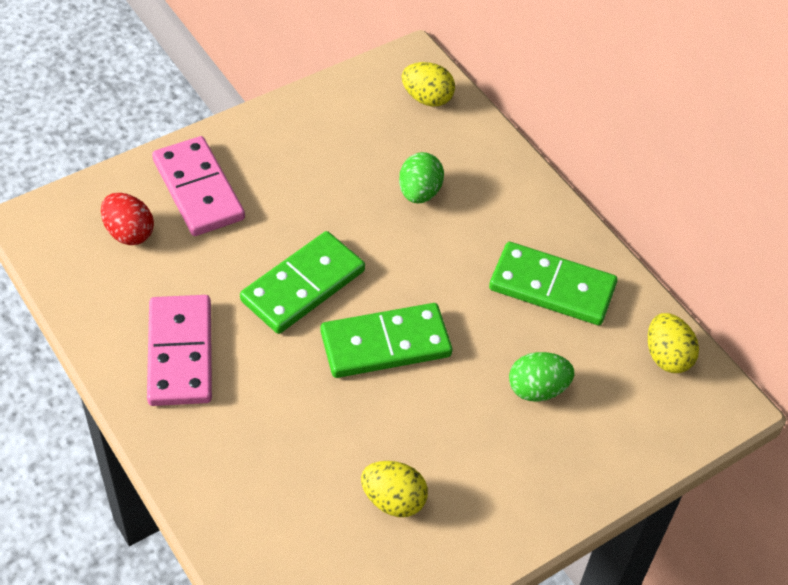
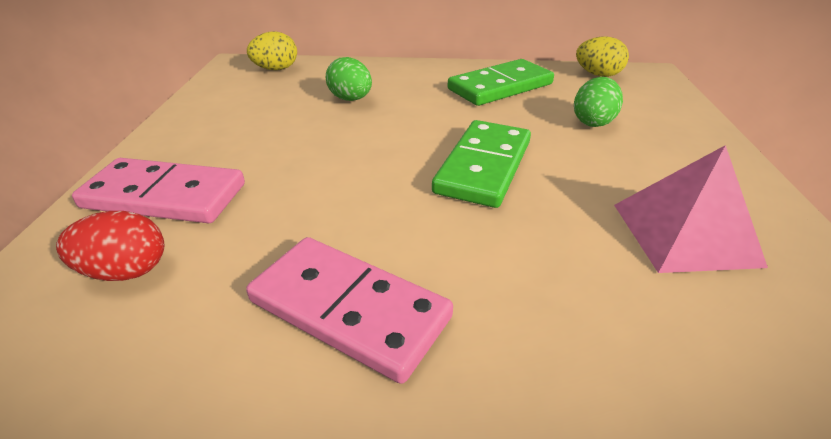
camera: 50 degrees left, 15 degrees down
green domino [240,231,365,334] -> none
yellow egg [361,461,428,517] -> pink pyramid [614,145,768,273]

